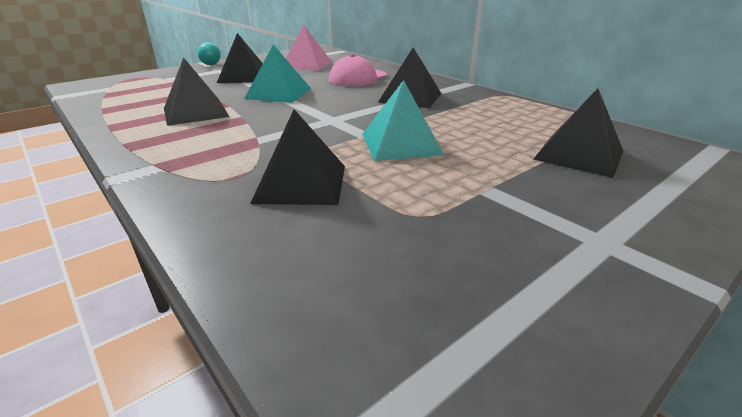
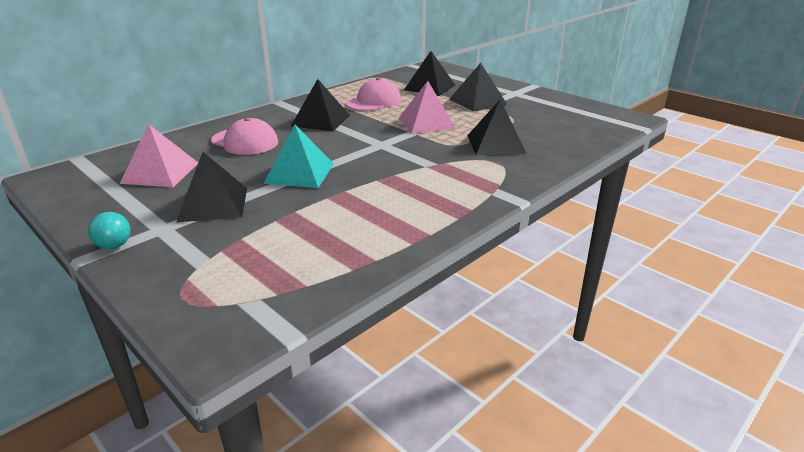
camera: 95 degrees left, 0 degrees up
black pyramid [164,57,229,126] -> black pyramid moved to [449,63,507,112]
turquoise pyramid [362,80,444,161] -> pink pyramid [399,81,456,134]
none -> pink cap [346,78,401,111]

